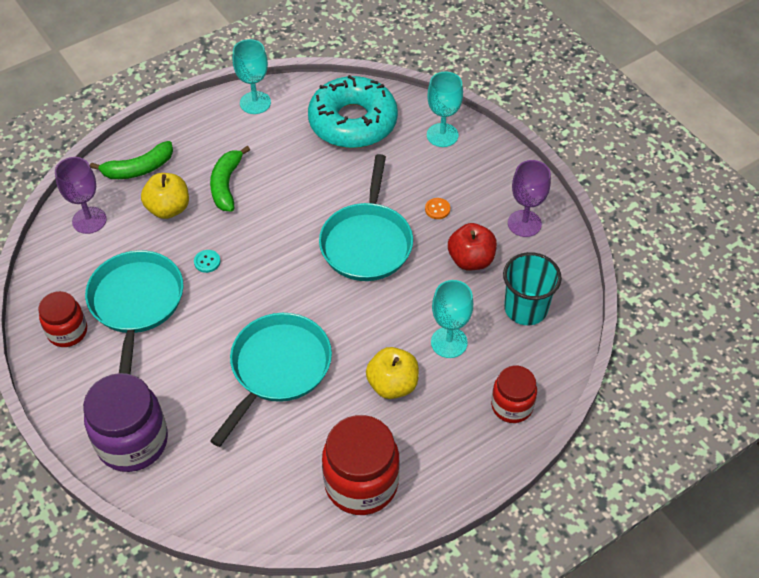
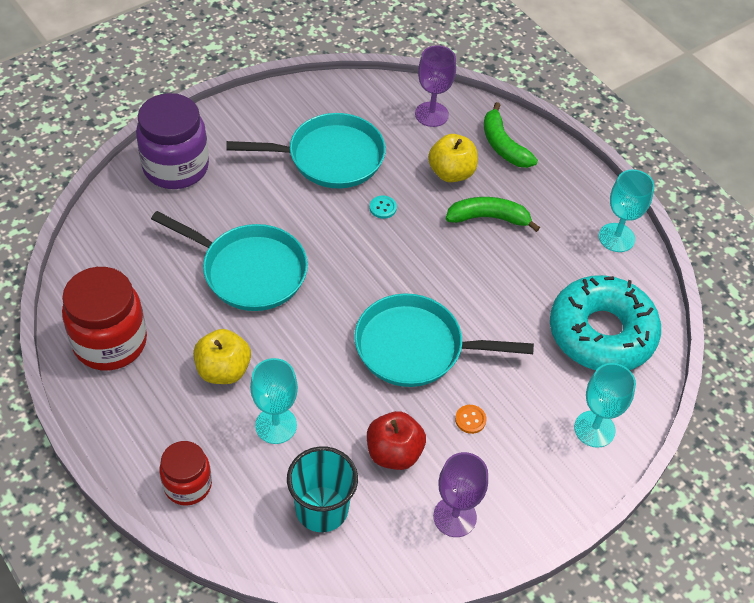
camera: 85 degrees right, 0 degrees up
red jar [38,291,87,347] -> none

